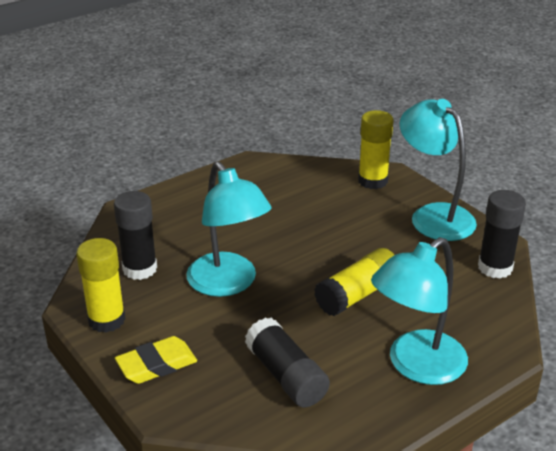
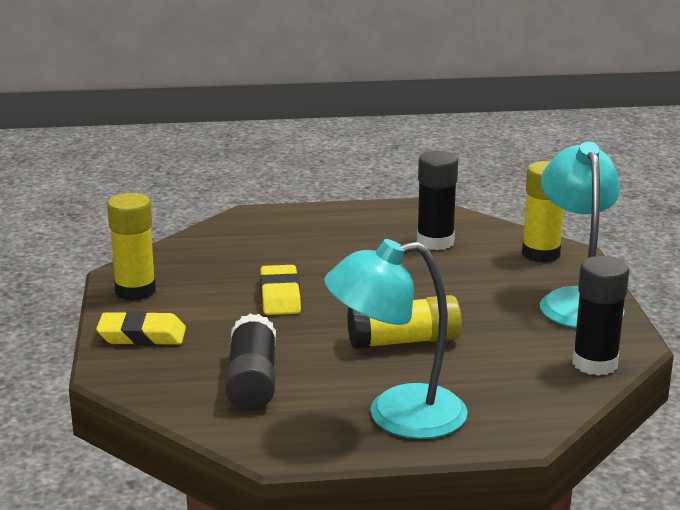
camera: 30 degrees right, 10 degrees down
black glue stick [114,191,157,280] -> black glue stick moved to [417,151,458,250]
turquoise lamp [186,162,272,297] -> yellow eraser [260,265,301,315]

